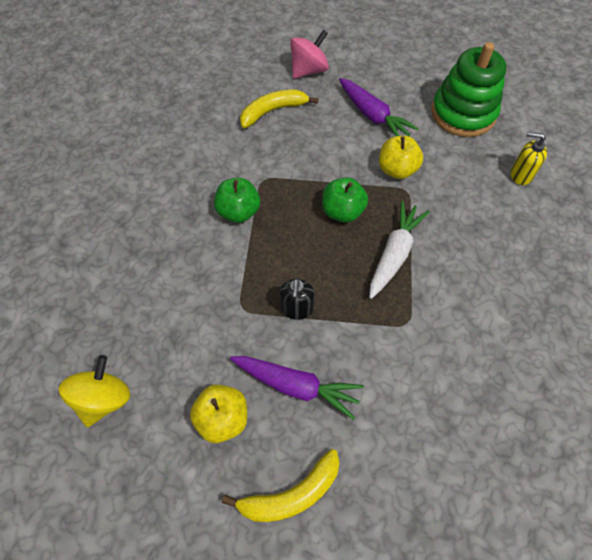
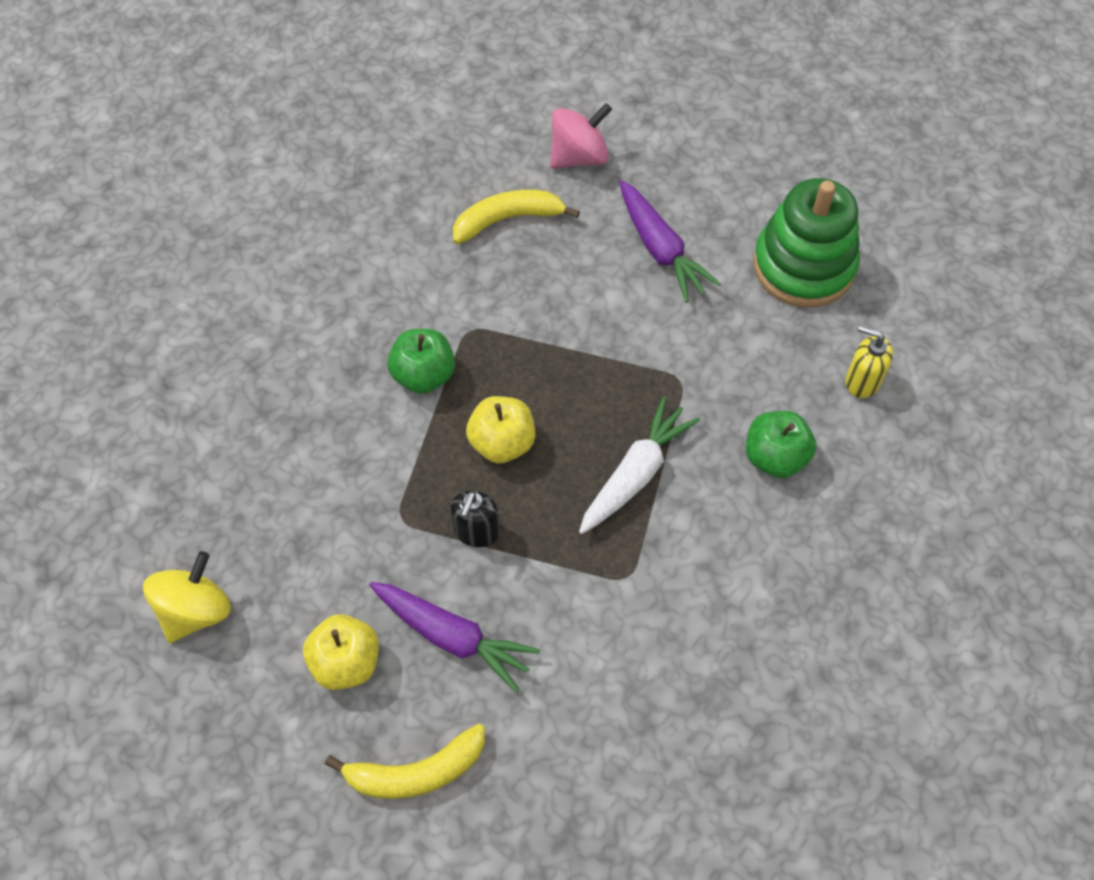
camera: 10 degrees right, 0 degrees up
green apple [322,177,368,223] -> green apple moved to [746,411,816,478]
yellow apple [379,136,423,179] -> yellow apple moved to [466,396,535,463]

